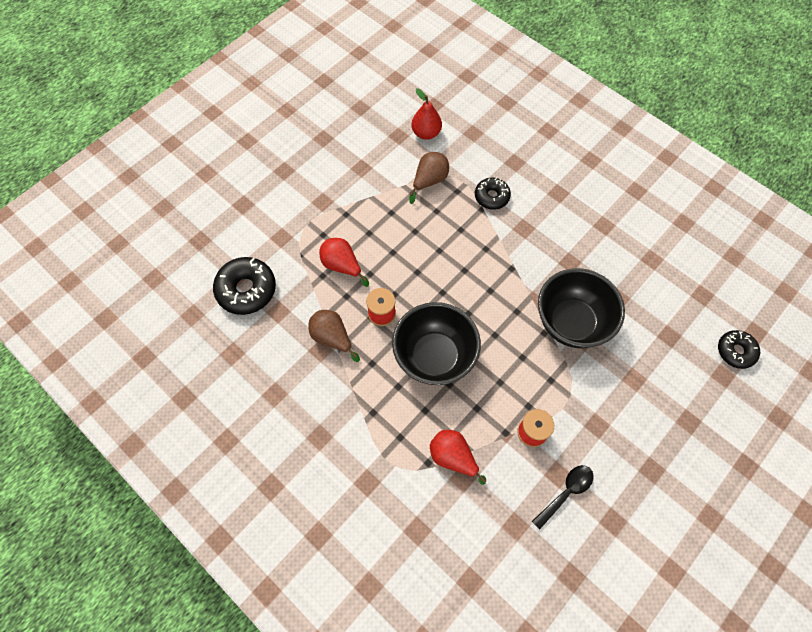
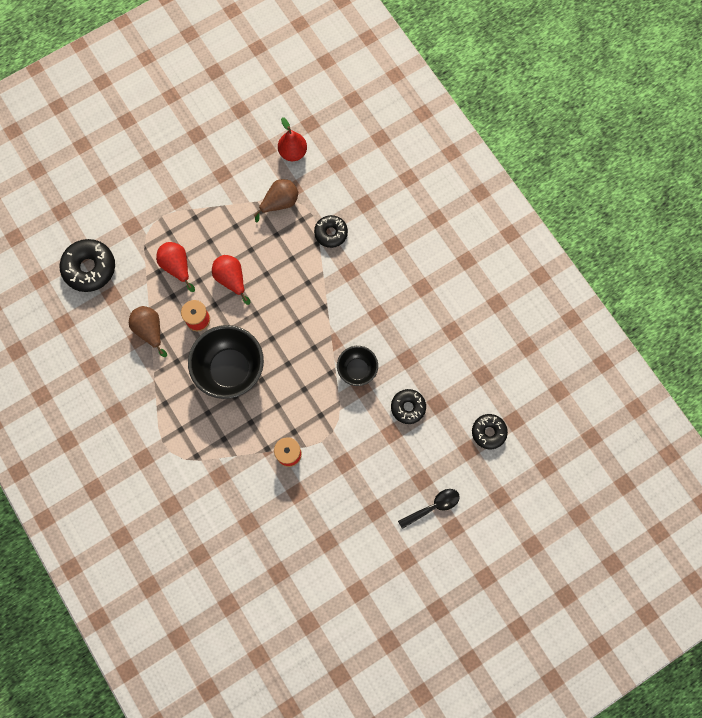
camera: 15 degrees right, 10 degrees up
red pear [430,430,486,485] -> red pear moved to [212,255,251,305]
black spoon [532,465,594,530] -> black spoon moved to [398,489,460,529]
black bowl [538,268,625,348] -> black bowl [337,346,378,386], size x0.56
none -> black donut [391,389,426,424]

